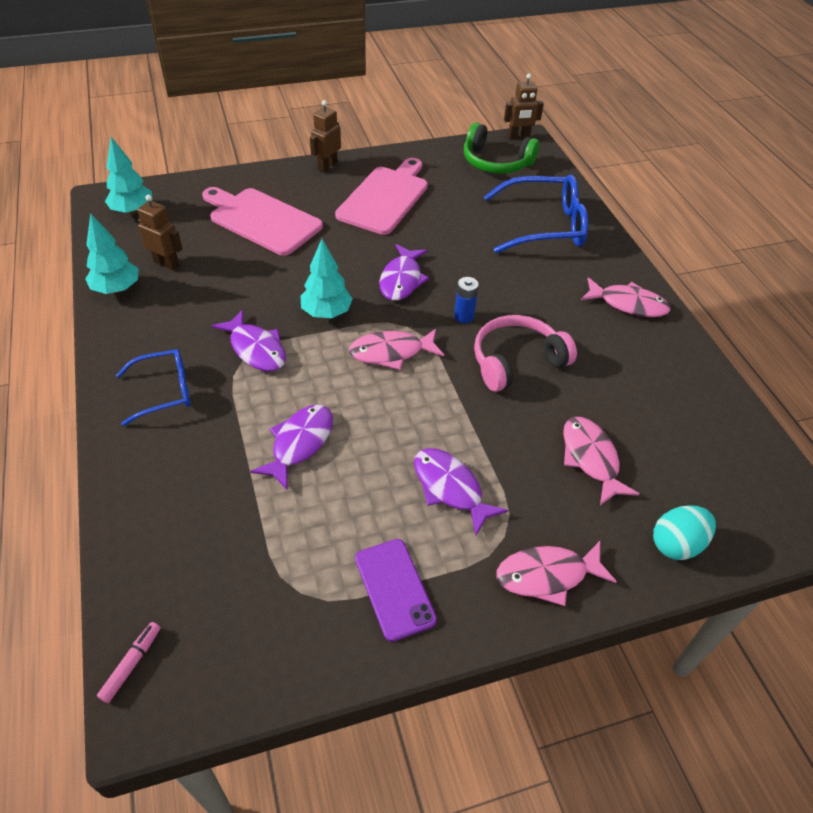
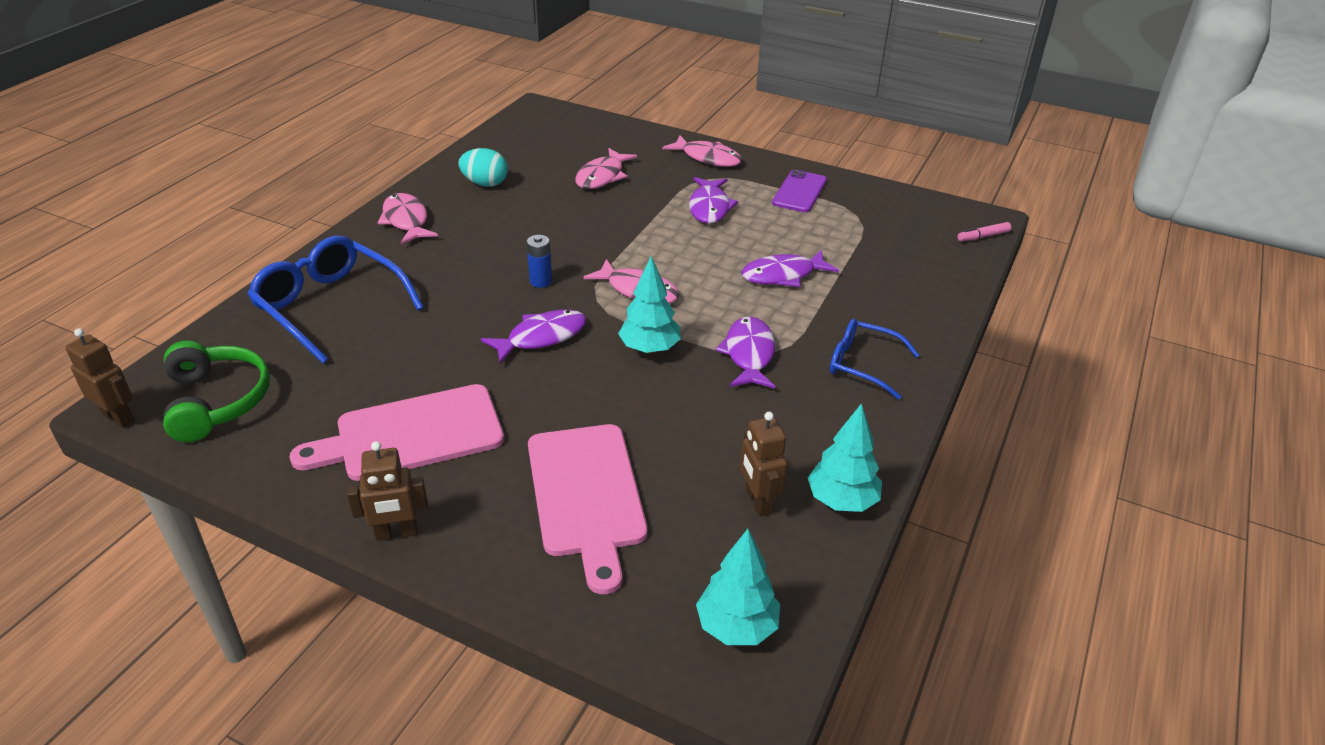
camera: 135 degrees left, 10 degrees down
pink headphones [474,315,577,392] -> none
turquoise egg [653,505,716,560] -> turquoise egg moved to [458,148,508,187]

